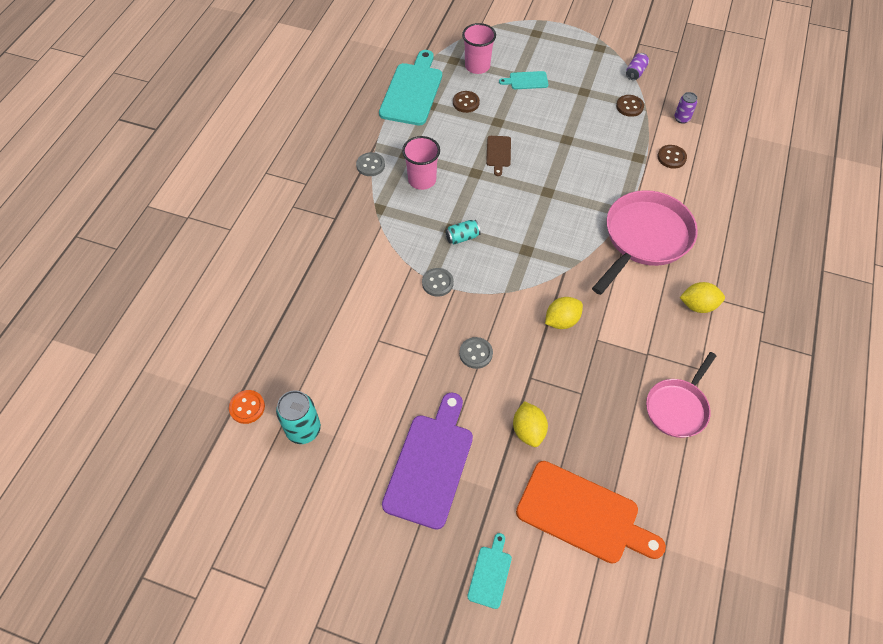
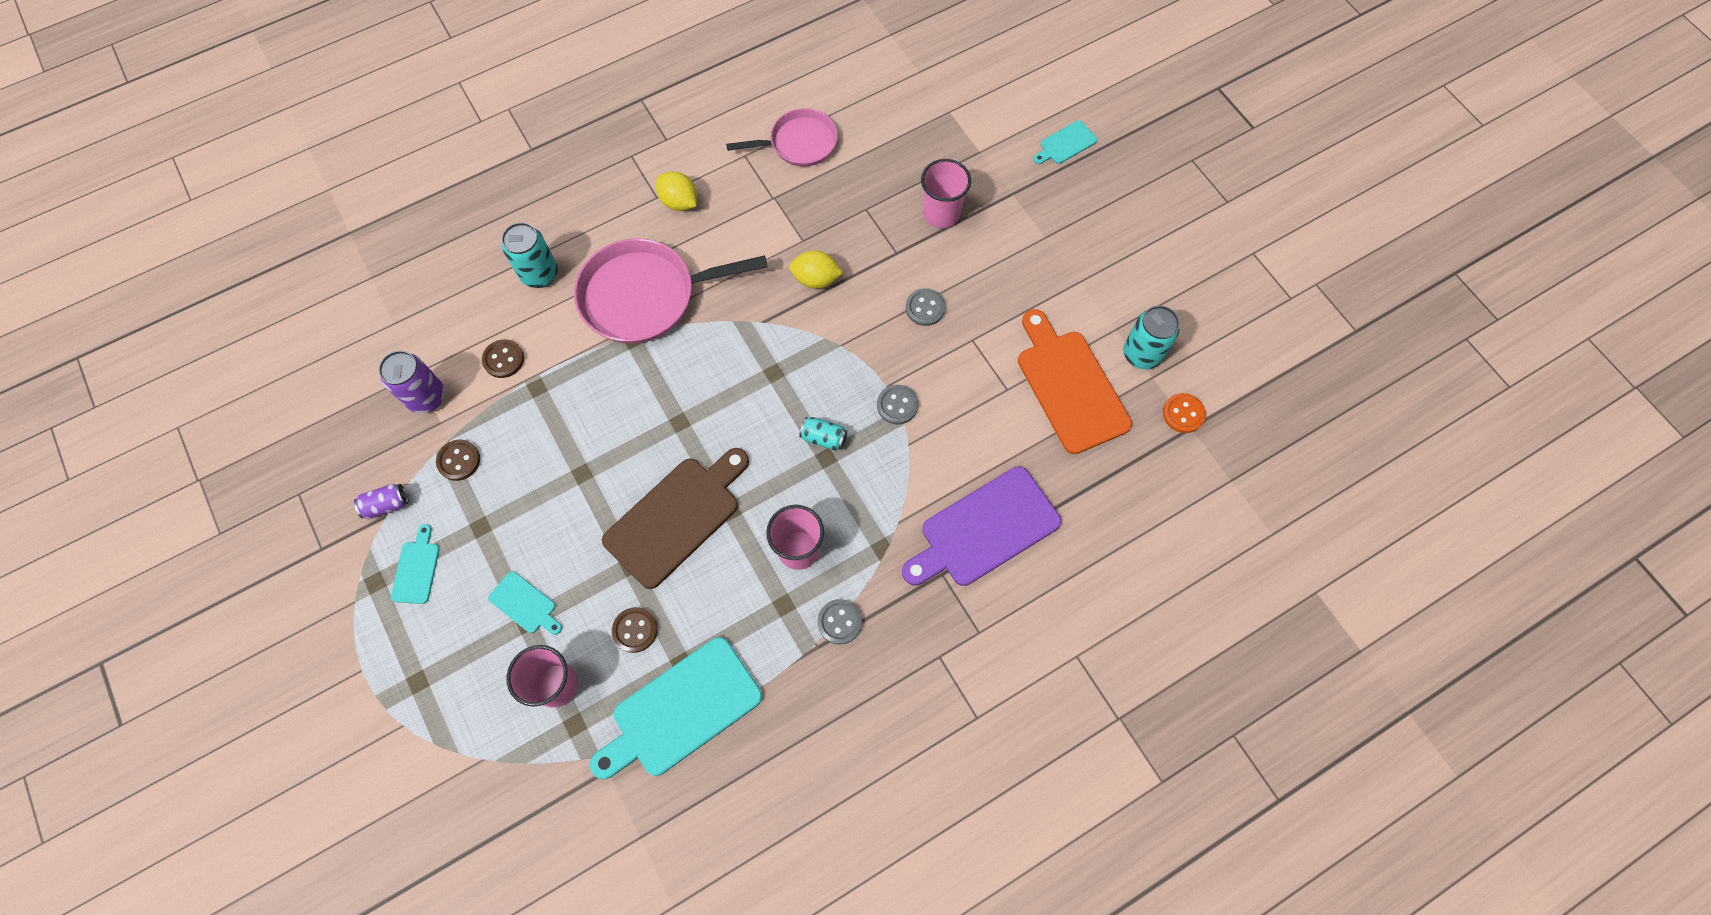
camera: 140 degrees left, 10 degrees up
purple cutting board [382,393,473,529] -> purple cutting board moved to [902,466,1061,586]
brown cutting board [486,136,511,176] -> brown cutting board [602,448,749,589], size x2.10
yellow lemon [513,401,548,447] -> pink cup [921,159,971,228]
orange cutting board [516,461,666,563] -> orange cutting board moved to [1018,309,1132,454]
purple can [674,92,697,124] -> purple can [378,351,445,414], size x1.66
none -> turquoise cutting board [391,524,440,604]
none -> turquoise can [502,222,558,288]

